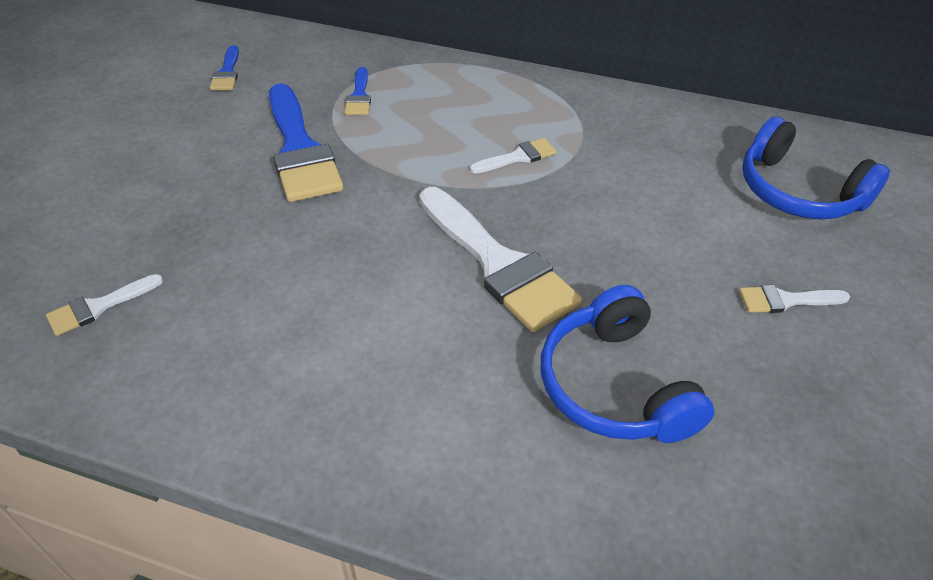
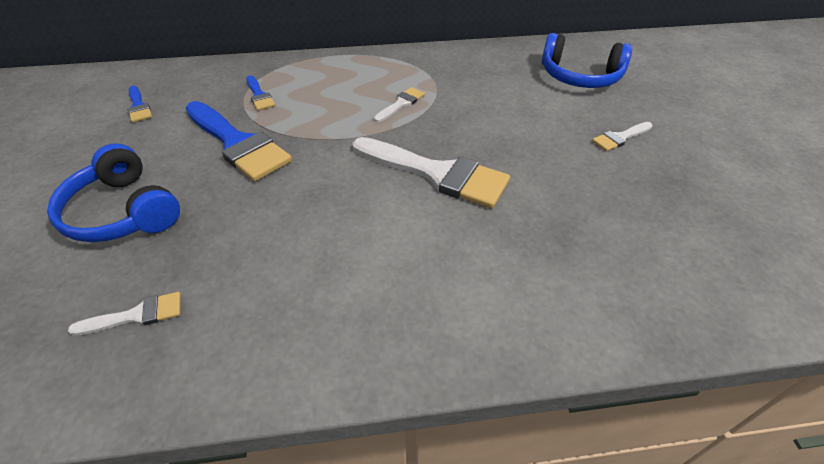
camera: 25 degrees left, 0 degrees up
white brush [46,274,163,336] -> white brush turned 135 degrees counterclockwise [68,292,181,336]
blue headphones [541,285,714,443] -> blue headphones moved to [47,143,180,242]

